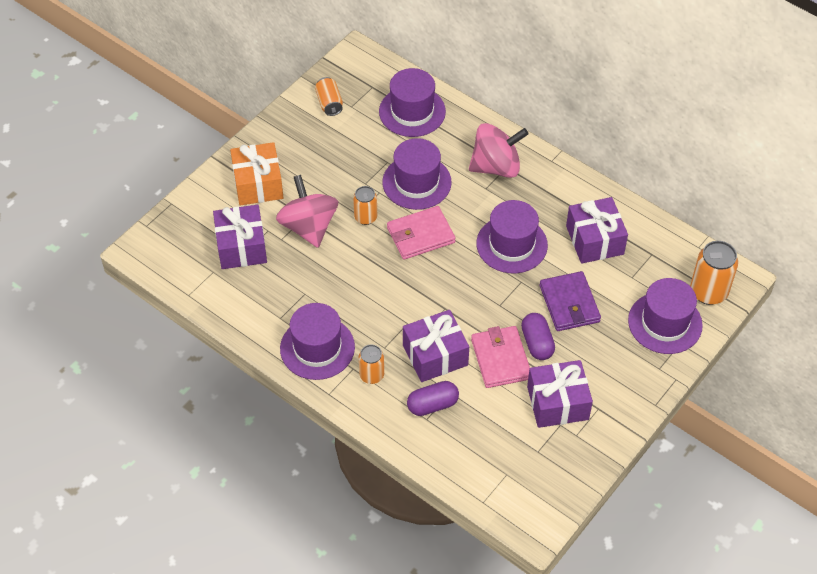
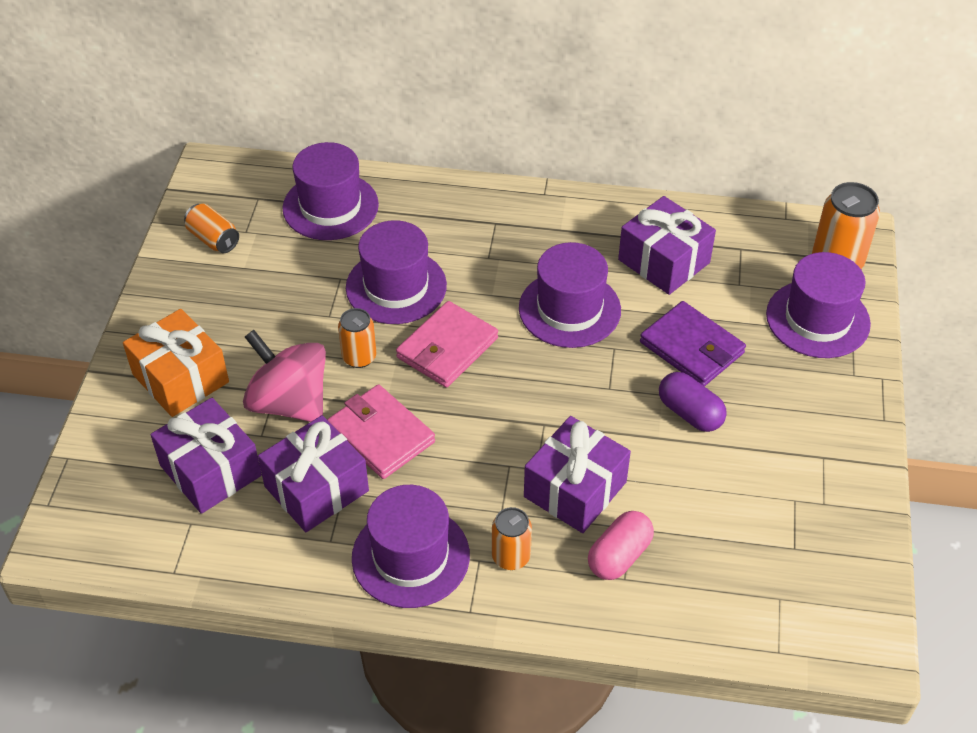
camera: 30 degrees left, 5 degrees down
purple capsule [407,381,459,416] -> pink capsule [588,511,654,580]
pink spinning top [469,123,528,178] -> none
pink wallet [471,326,530,388] -> pink wallet moved to [327,384,435,479]
purple gift [527,360,593,428] -> purple gift moved to [258,415,369,532]

